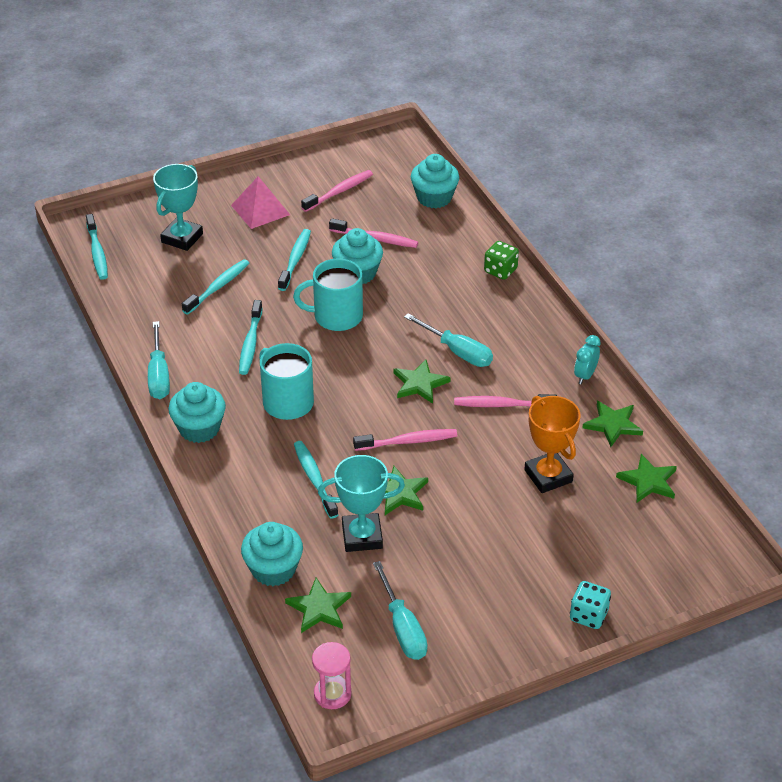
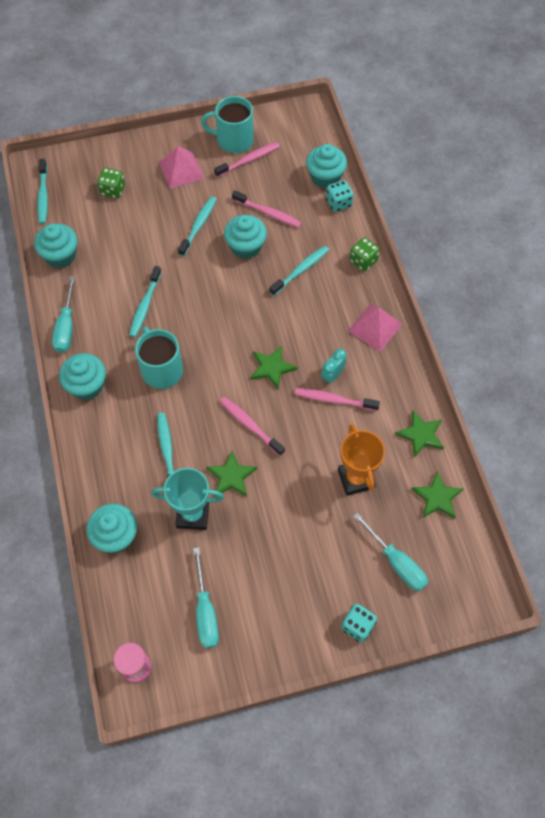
camera: 10 degrees right, 20 degrees up
turquoise trophy [153,164,203,251] -> green dice [97,168,125,199]
turquoise toothbrush [182,259,249,315] -> turquoise toothbrush moved to [269,246,329,296]
green star [285,578,351,633] -> none
turquoise mug [293,259,363,331] -> turquoise mug moved to [201,96,254,153]
pink toothbrush [353,429,457,451] -> pink toothbrush turned 135 degrees counterclockwise [220,397,285,456]
turquoise screwdriver [404,313,493,367] -> turquoise screwdriver moved to [353,512,428,591]
turquoise clock [574,335,601,384] -> turquoise clock moved to [321,349,346,384]
none -> turquoise cupcake [34,224,78,268]
none -> turquoise dice [326,180,354,212]
none -> pink pyramid [348,304,402,352]

